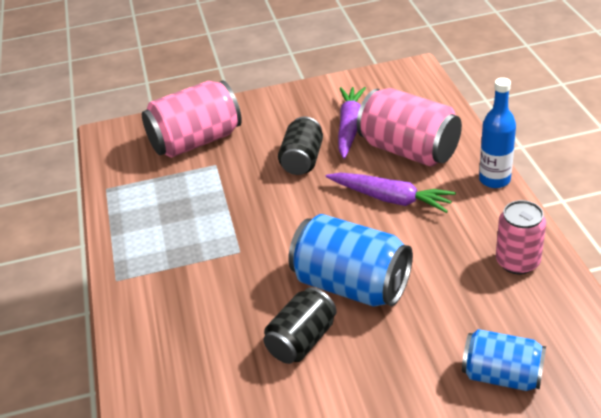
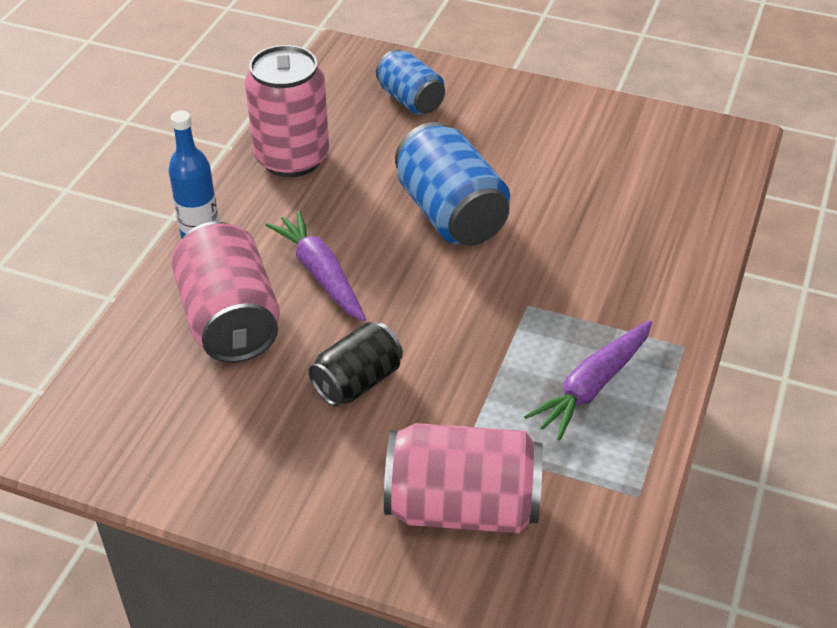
camera: 150 degrees left, 5 degrees up
black can [264,287,337,364] -> none
purple carrot [338,87,366,159] -> purple carrot moved to [524,320,652,440]
pink can [496,200,546,274] -> pink can [245,45,329,177], size x1.61

